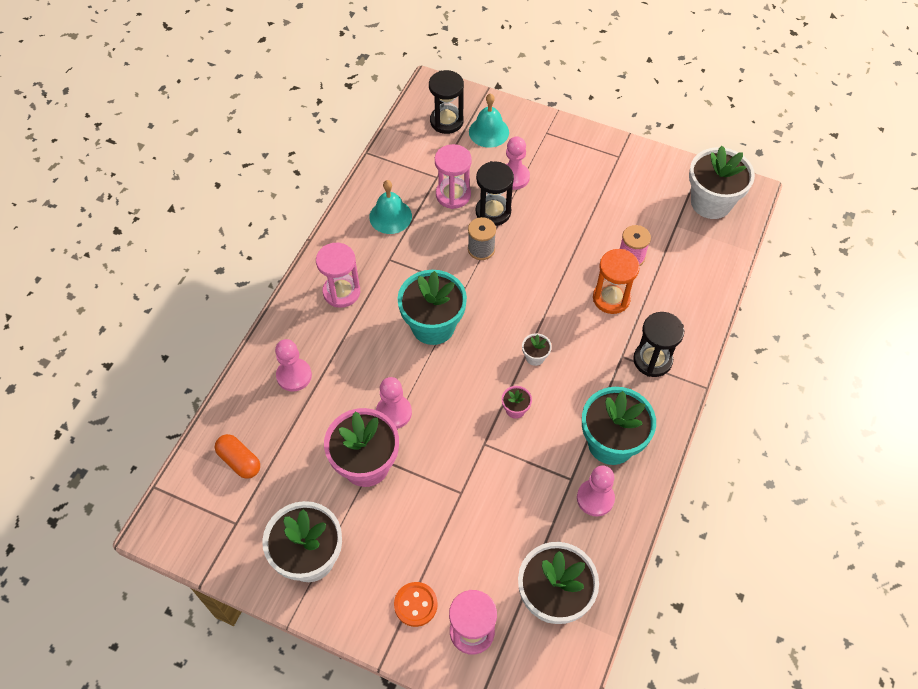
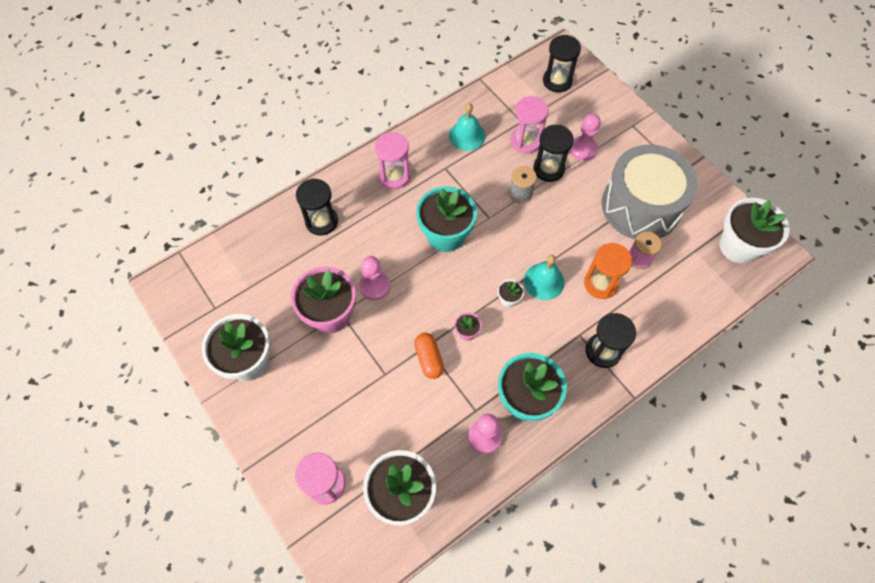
camera: 30 degrees right, 5 degrees up
orange capsule [215,434,260,479] -> orange capsule moved to [414,333,444,379]
pink pawn [275,339,312,392] -> black hourglass [296,178,338,235]
orange button [394,582,438,627] -> none
turquoise bell [469,93,509,148] -> turquoise bell moved to [524,255,565,300]
none -> grey drum [602,145,698,239]

